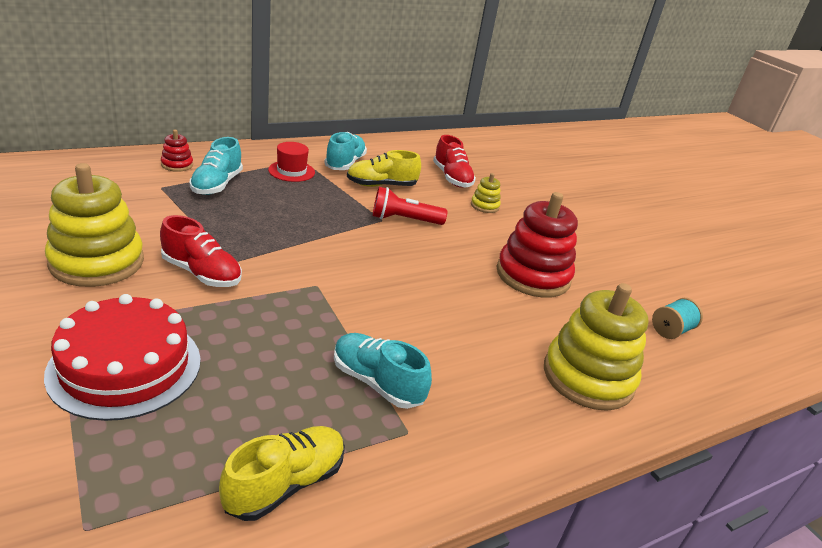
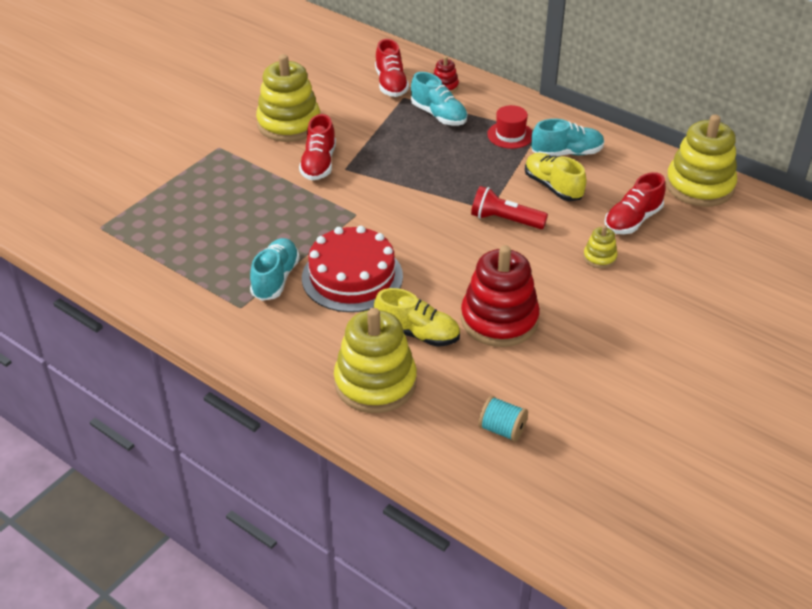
camera: 70 degrees right, 10 degrees up
red cake [44,294,201,421] -> red cake moved to [302,226,403,312]
turquoise shoe [190,137,243,195] -> turquoise shoe turned 120 degrees counterclockwise [411,72,467,126]
yellow shoe [219,426,345,521] -> yellow shoe moved to [374,288,460,347]
red flashlight [372,187,448,225] -> red flashlight turned 45 degrees counterclockwise [471,186,548,229]
none -> red shoe [375,39,409,97]
none -> yellow stacking toy [666,114,737,207]

